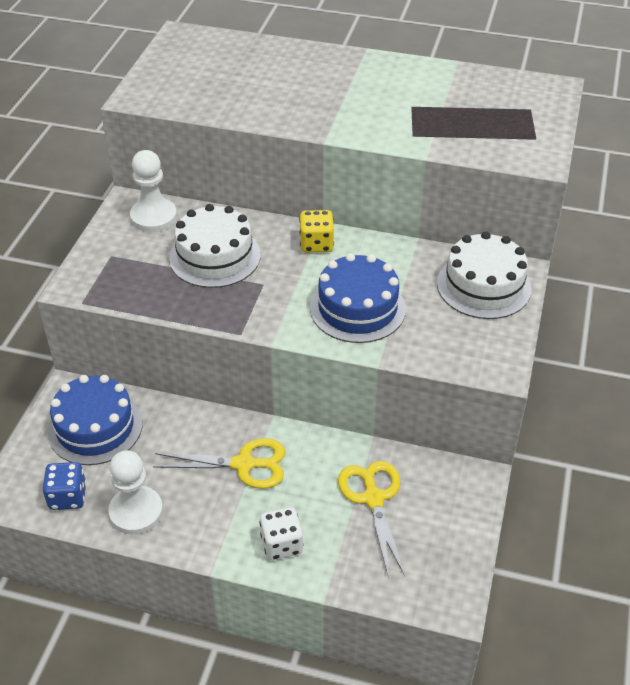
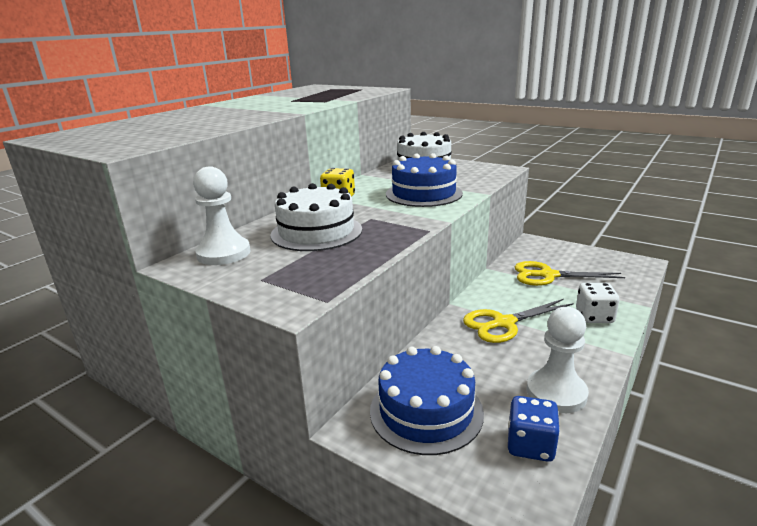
camera: 70 degrees left, 20 degrees down
yellow scissors [153,438,285,489] -> yellow scissors turned 135 degrees counterclockwise [463,299,574,343]

